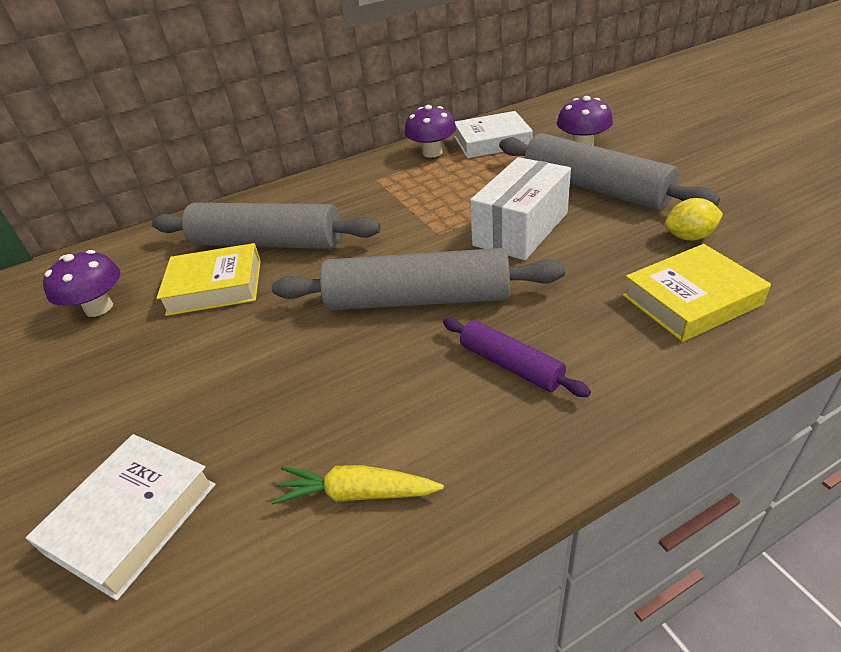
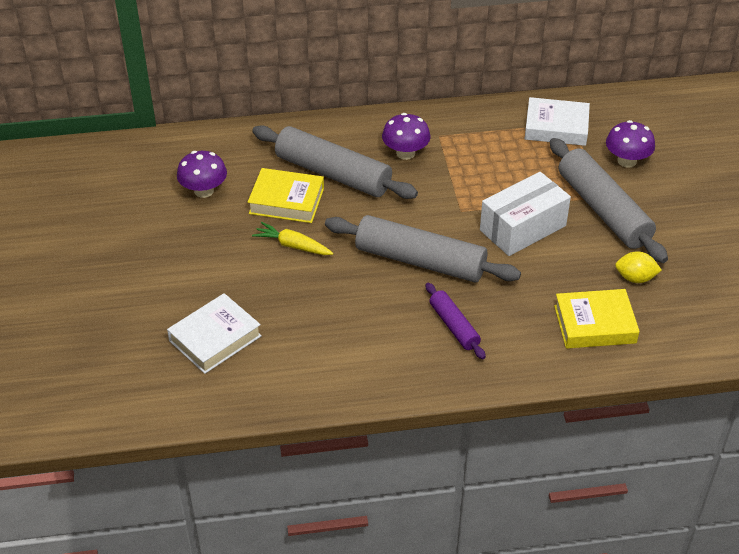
camera: 15 degrees right, 5 degrees up
yellow carrot [271,465,444,505] -> yellow carrot moved to [252,222,333,255]
purple mushroom [404,105,456,157] -> purple mushroom moved to [382,113,430,160]

